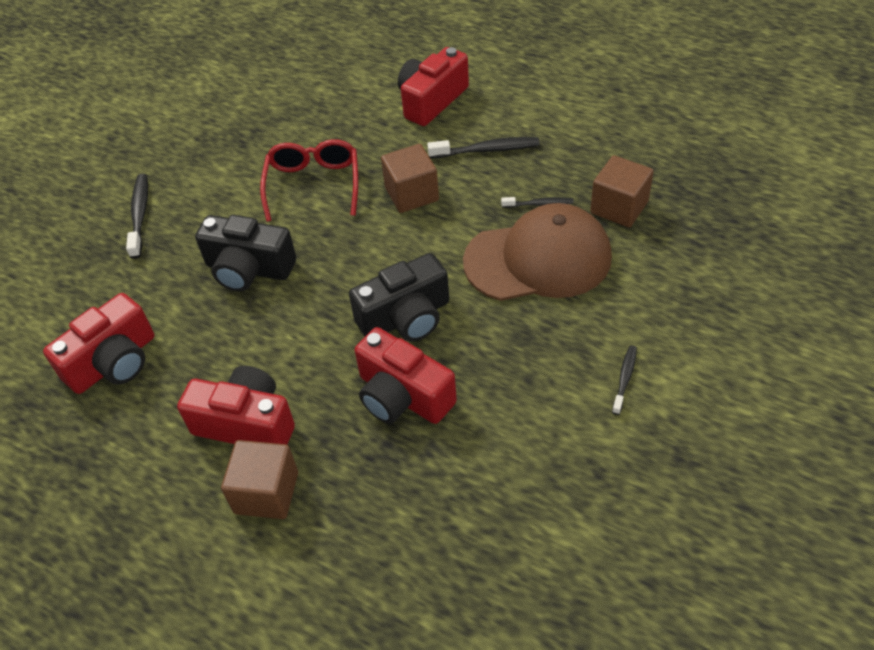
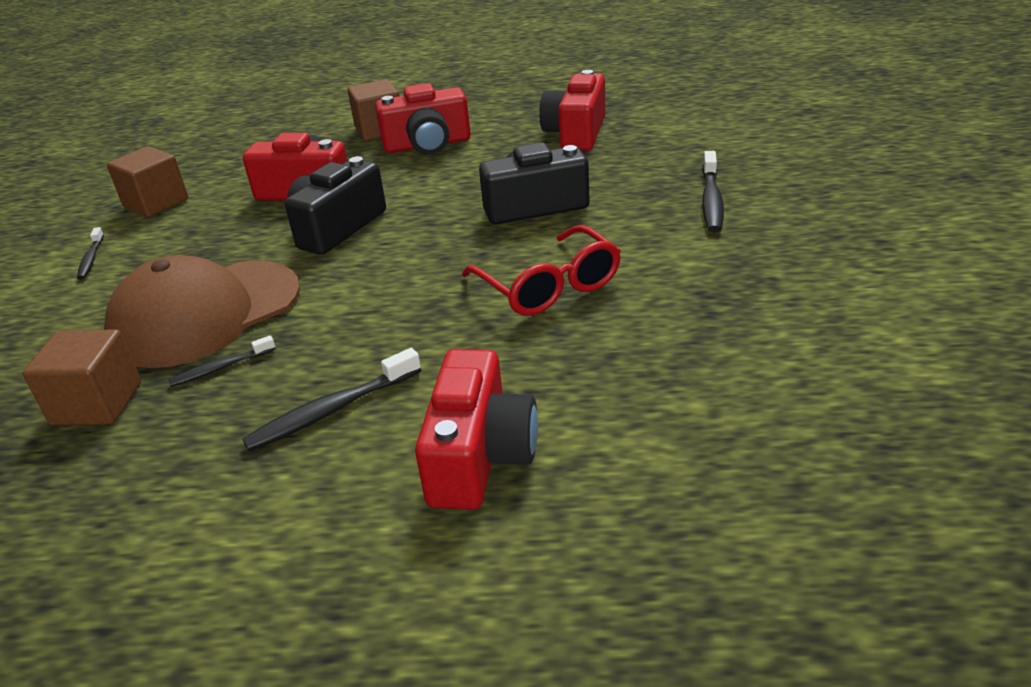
camera: 150 degrees right, 15 degrees down
black toothbrush [126,174,148,259] -> black toothbrush turned 45 degrees clockwise [702,151,724,232]
brown cube [381,144,439,213] -> brown cube moved to [107,146,188,217]

